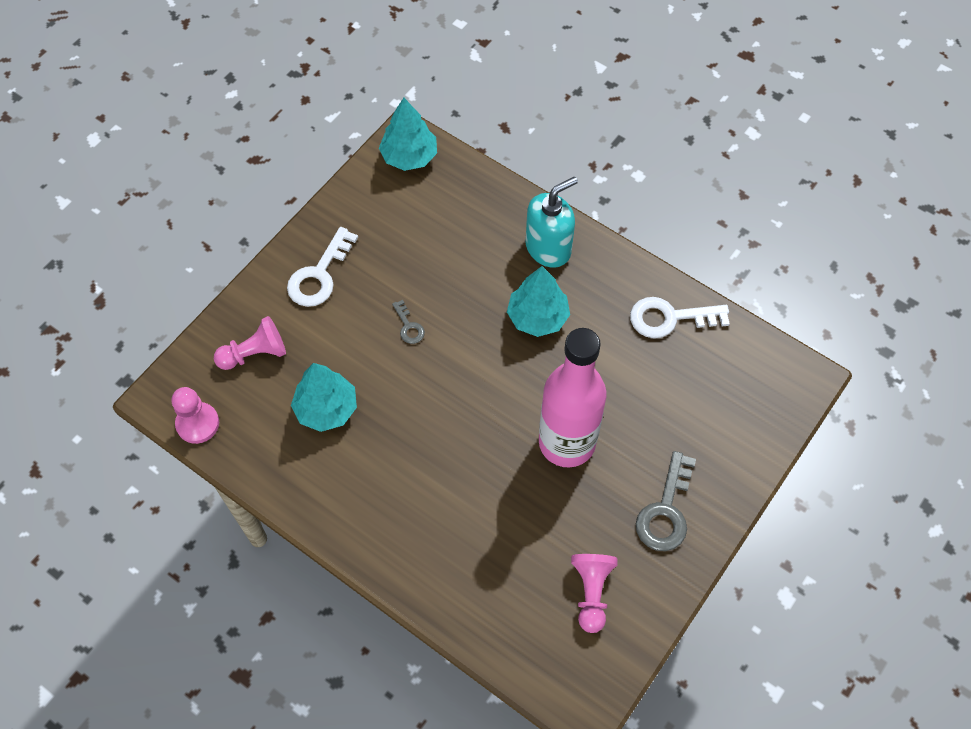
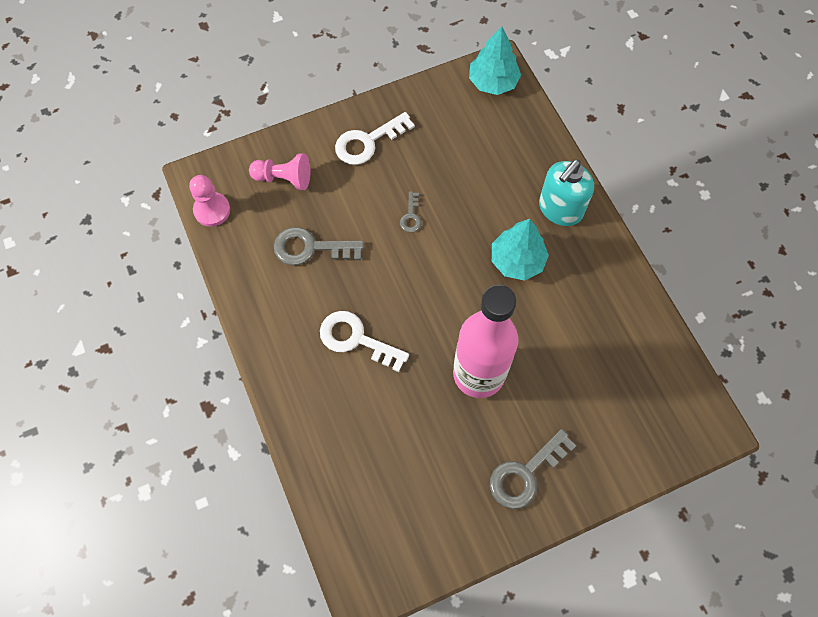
camera: 30 degrees right, 5 degrees up
turquoise tree [291,363,357,432] -> grey key [274,227,364,265]
turquoise soap dispenser [526,177,578,268] -> turquoise soap dispenser turned 135 degrees clockwise [539,160,594,226]
pink pawn [571,554,618,633] -> none
white key [630,297,730,338] -> white key moved to [320,311,409,372]

